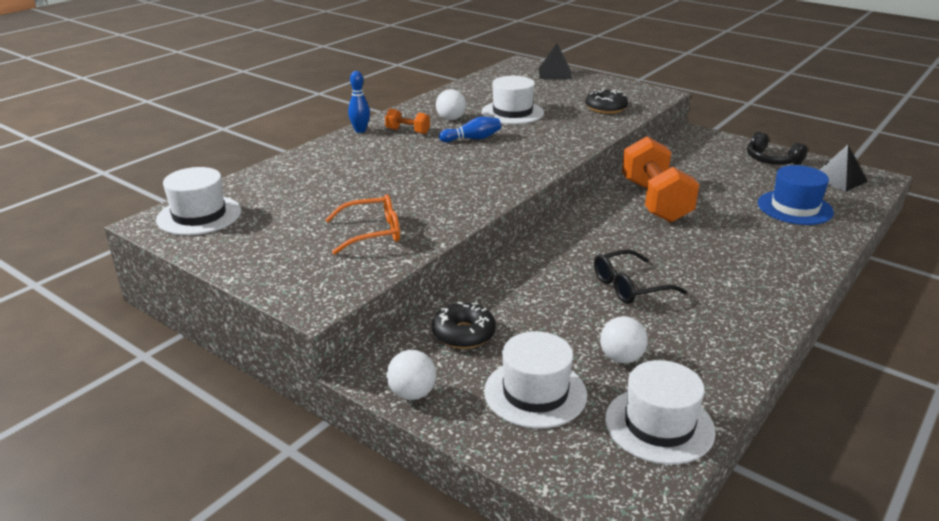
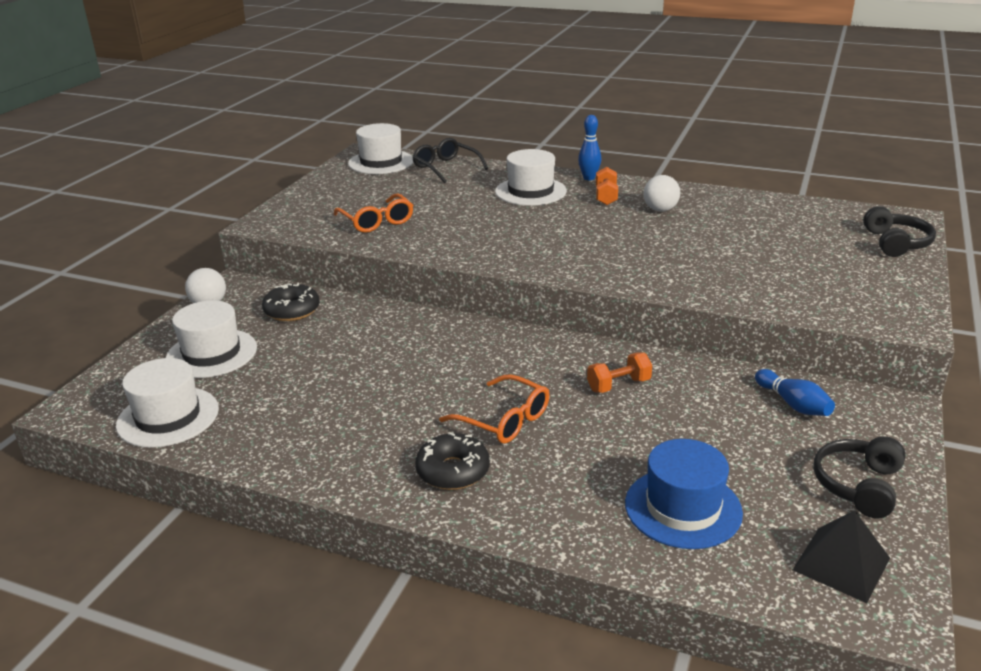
camera: 75 degrees right, 0 degrees up
blue bowling pin [439,117,501,142] -> blue bowling pin moved to [755,369,835,416]
white hat [482,76,544,124] -> white hat moved to [495,149,567,206]
black pyramid [538,43,573,79] -> black headphones [863,206,936,257]
black donut [585,88,628,114] -> black donut moved to [415,432,490,490]
black glasses [594,250,687,304] -> black glasses moved to [412,138,488,183]
white ball [600,316,648,363] -> none
orange dumbbell [622,136,699,222] -> orange dumbbell [587,353,652,393], size x0.45
none -> orange glasses [439,374,550,444]

